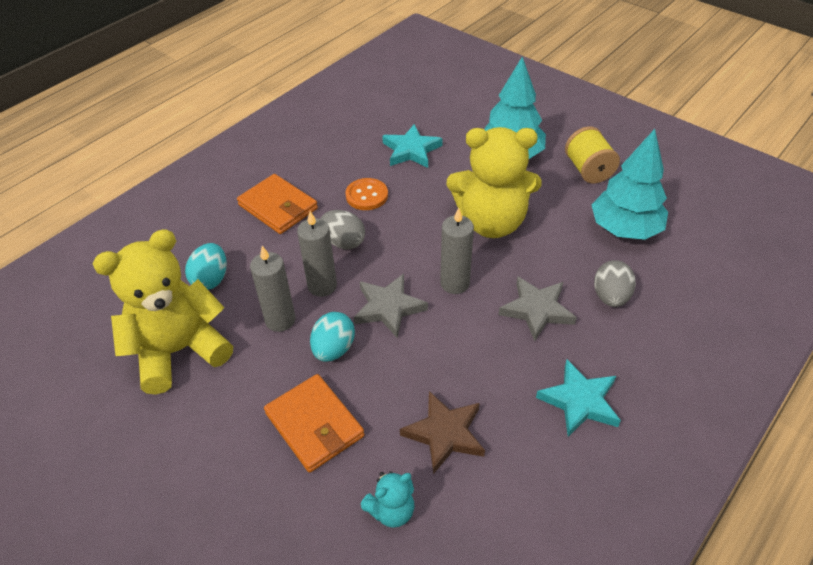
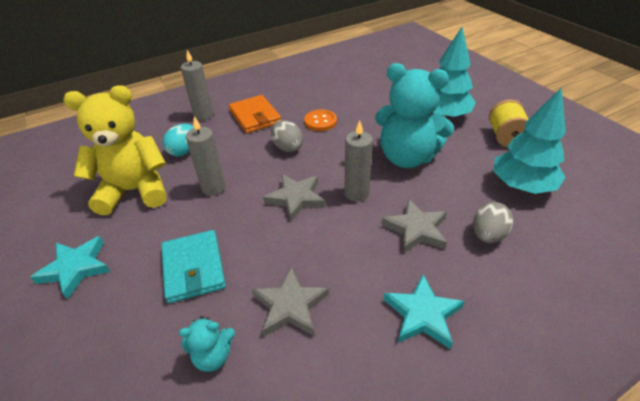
camera: 20 degrees right, 5 degrees down
orange wallet [264,374,365,473] -> turquoise wallet [161,230,226,303]
grey candle [297,211,337,297] -> grey candle moved to [181,50,213,120]
turquoise egg [310,312,355,362] -> none
turquoise star [382,124,443,168] -> turquoise star moved to [30,236,111,299]
brown star [400,391,485,474] -> grey star [252,266,329,336]
yellow teddy bear [447,127,541,238] -> turquoise teddy bear [375,63,454,168]

